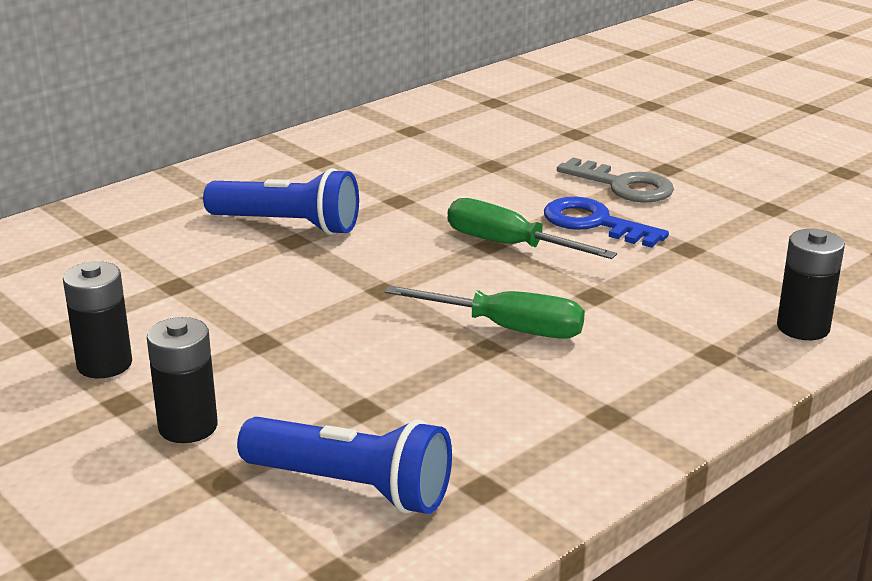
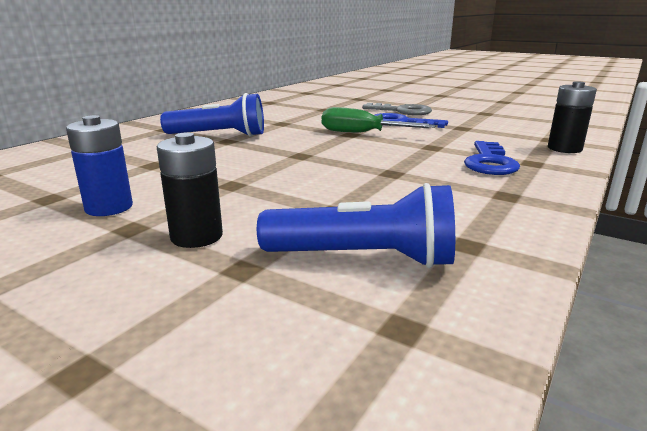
camera: 15 degrees left, 5 degrees down
black battery [63,261,132,378] -> blue battery [66,115,133,216]
green screwdriver [385,285,585,339] -> none
none -> blue key [464,141,520,175]

